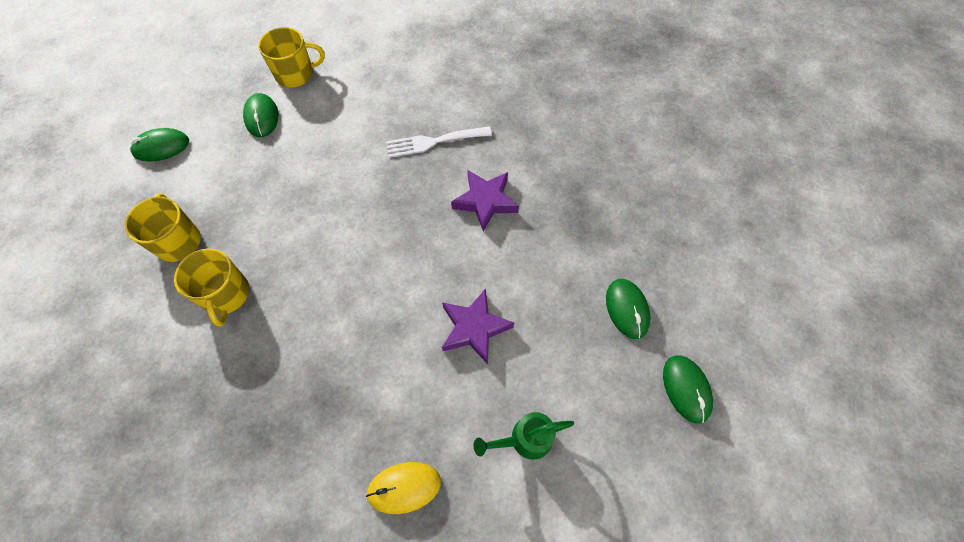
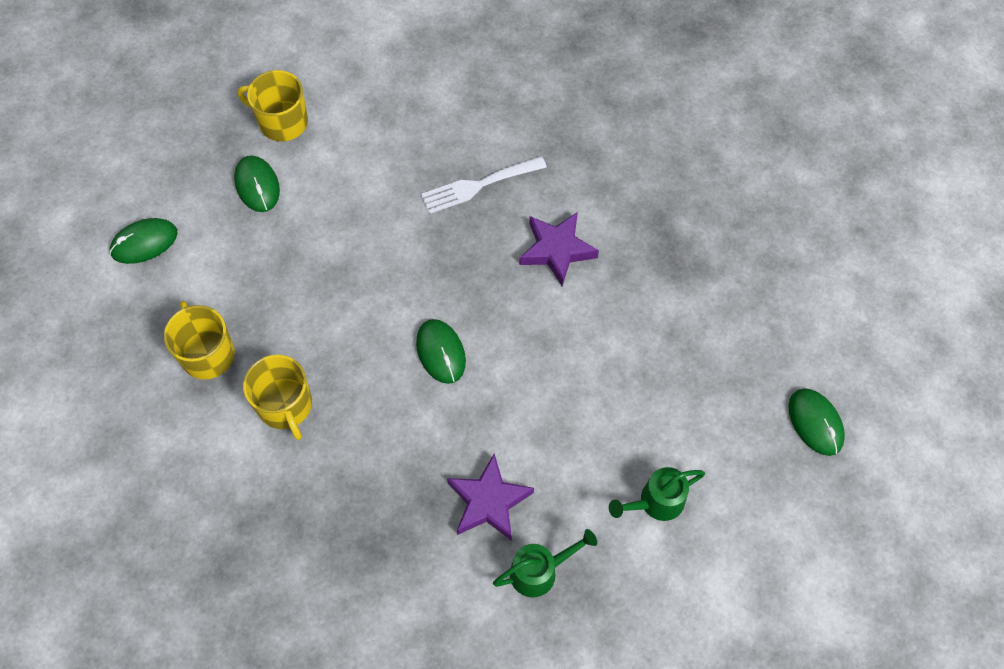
camera: 10 degrees left, 0 degrees up
yellow mug [258,27,325,87] -> yellow mug turned 135 degrees counterclockwise [238,70,308,142]
yellow mouse [366,462,441,514] -> green watering can [493,529,597,598]
purple star [442,288,514,364] -> purple star moved to [447,454,534,541]
green mouse [606,279,651,339] -> green mouse moved to [416,319,466,384]

